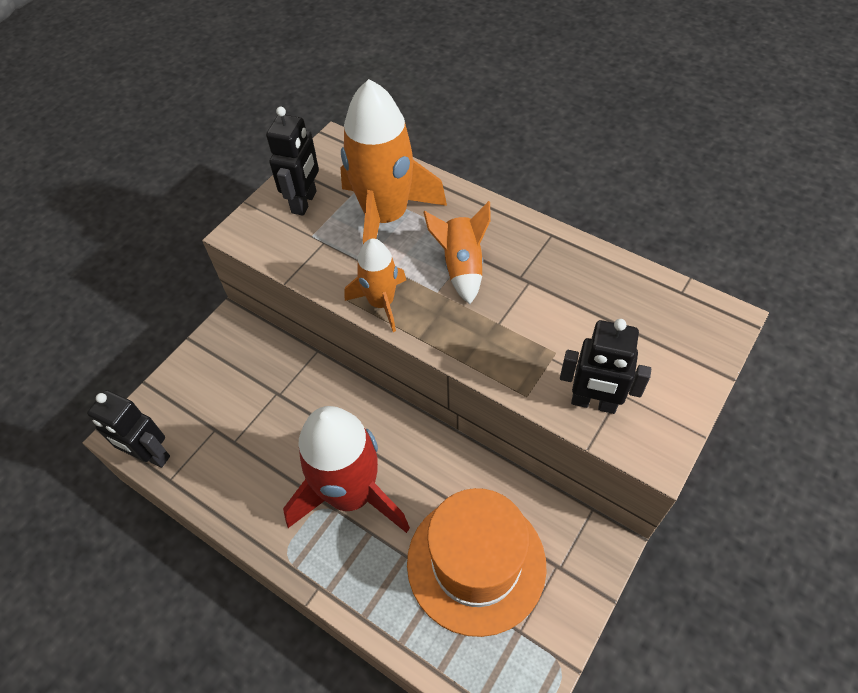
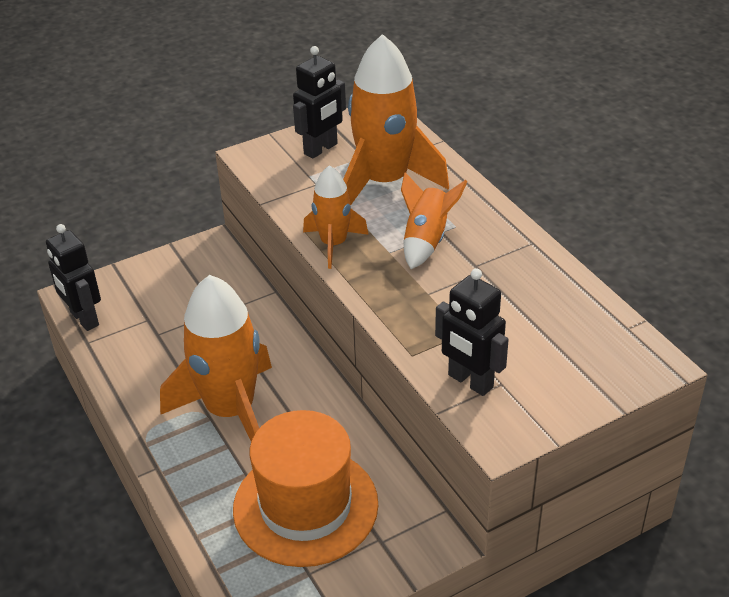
camera: 25 degrees right, 15 degrees down
red rocket [283,406,410,533] -> orange rocket [160,275,272,441]

